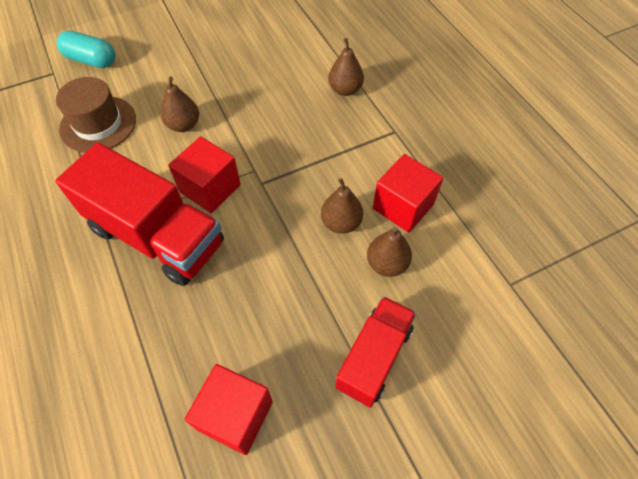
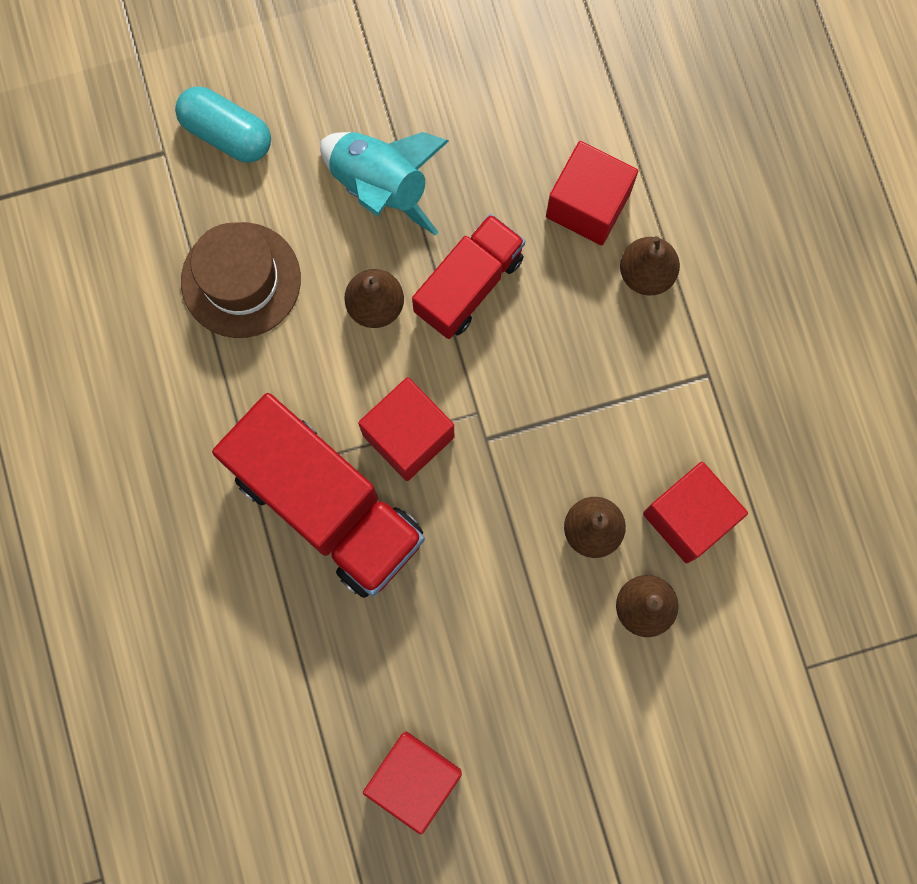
camera: 10 degrees right, 20 degrees up
red truck [335,296,416,408] -> red truck moved to [412,214,525,339]
none -> turquoise rocket [320,132,449,236]
none -> red cube [546,141,638,245]

